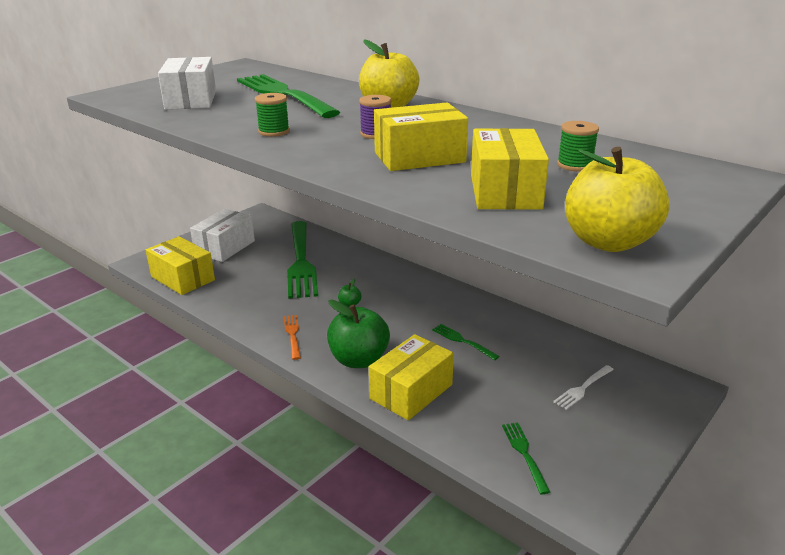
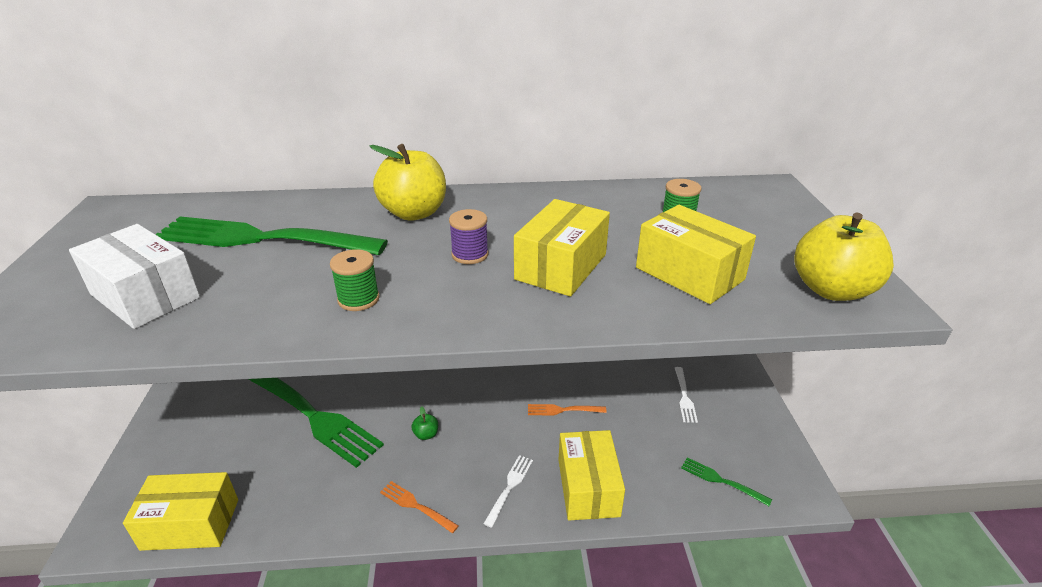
camera: 45 degrees left, 5 degrees up
white box [190,209,255,262] -> none
green apple [327,300,390,368] -> white fork [483,455,533,528]
green fork [432,324,499,360] -> orange fork [528,404,607,416]

